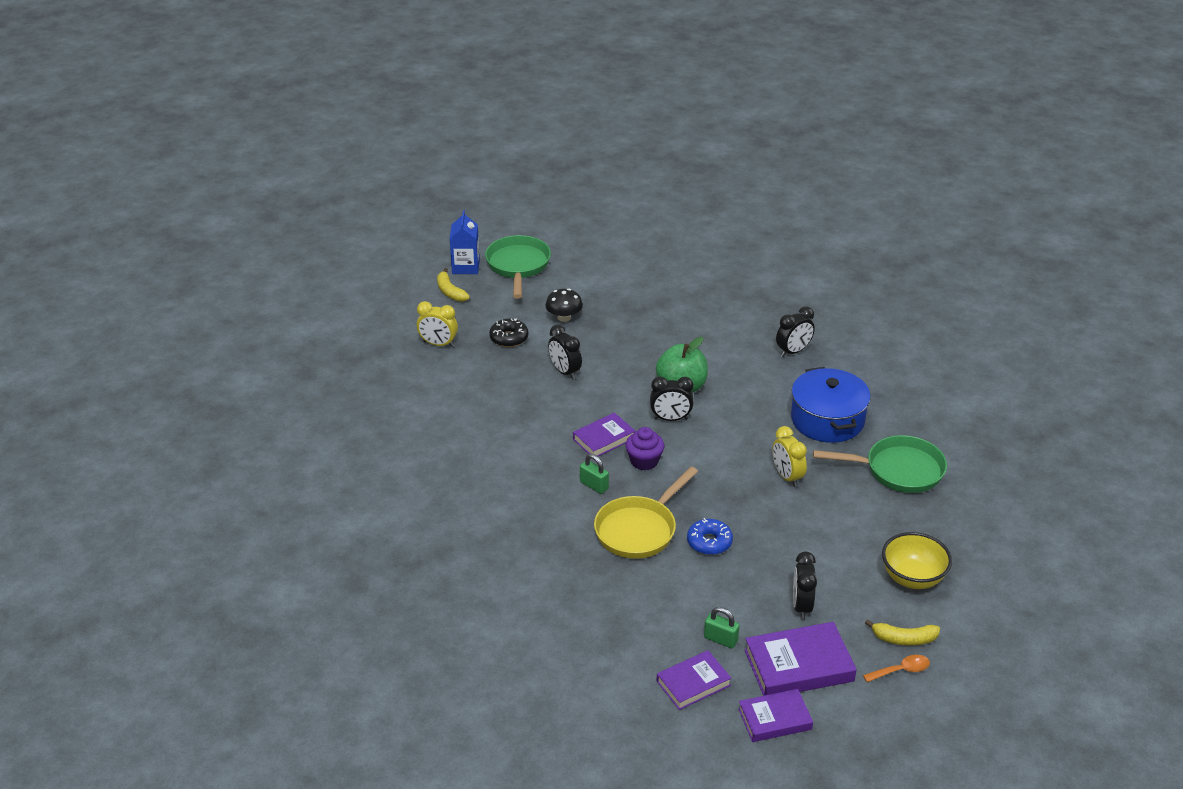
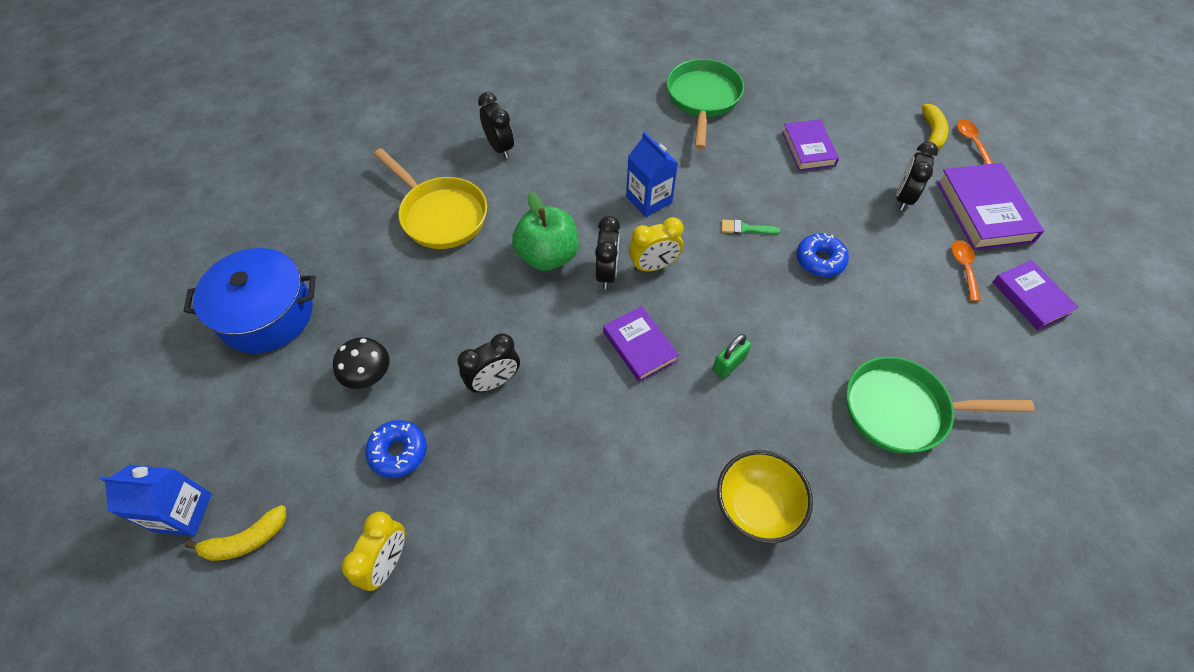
camera: 85 degrees left, 20 degrees up
green pan [485,235,551,299] -> green pan moved to [846,357,1035,453]
black donut [489,318,528,347] -> blue donut [365,420,427,478]
yellow pan [594,467,698,559] -> yellow pan moved to [374,148,487,249]
purple cupcake [626,427,664,470] -> none
green padlock [704,607,740,648] -> orange spoon [951,240,981,302]
purple book [738,689,813,742] -> purple book moved to [782,119,839,171]
yellow clock [772,426,807,487] -> yellow clock moved to [629,217,684,272]
blue pot [791,367,871,443] -> blue pot moved to [184,248,316,353]
black clock [793,552,817,620] -> black clock turned 105 degrees clockwise [896,142,938,211]
yellow bowl [882,532,952,589] -> yellow bowl moved to [717,450,813,543]
none -> blue carton [626,132,678,217]
none -> green brush [721,220,781,235]

